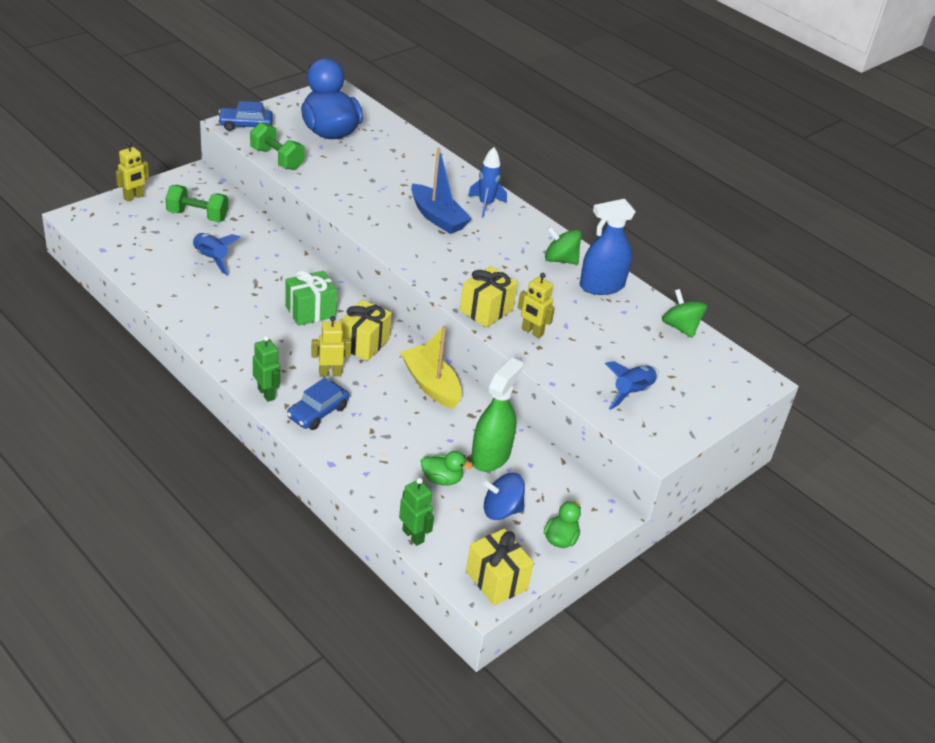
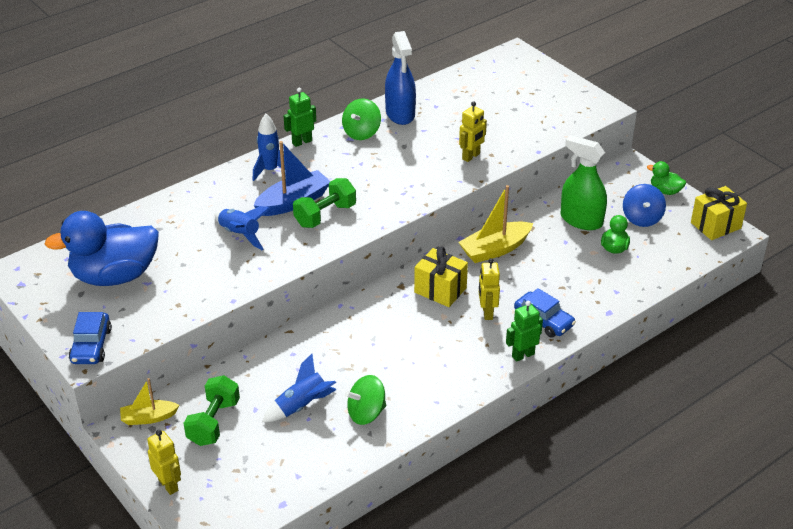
camera: 80 degrees left, 0 degrees up
green dumbbell [250,122,305,170] -> green dumbbell moved to [293,178,356,228]
green gift [285,270,337,326] -> none
green robot [399,478,434,546] -> green robot moved to [284,88,316,147]
yellow gift [460,266,518,328] -> none
blue rocket [604,361,659,410] -> blue rocket moved to [215,206,270,250]
green spinning top [662,289,707,338] -> green spinning top moved to [345,375,386,425]
none -> yellow boat [120,378,179,425]

